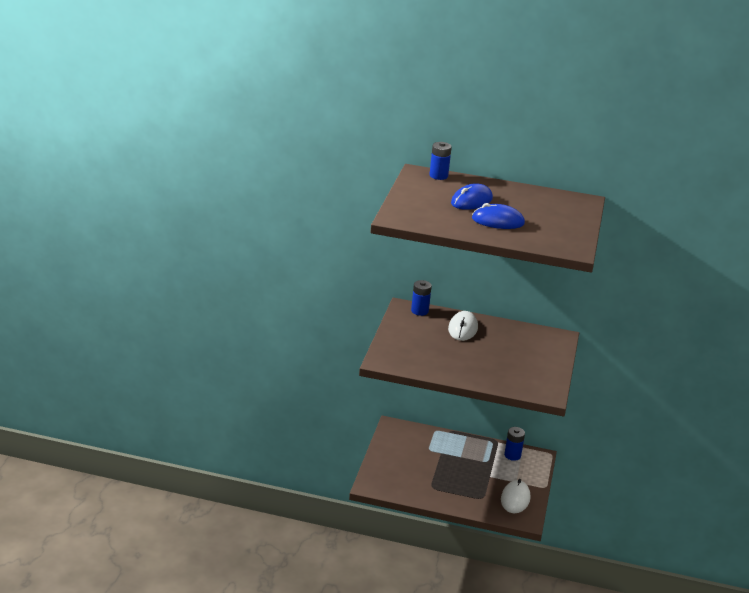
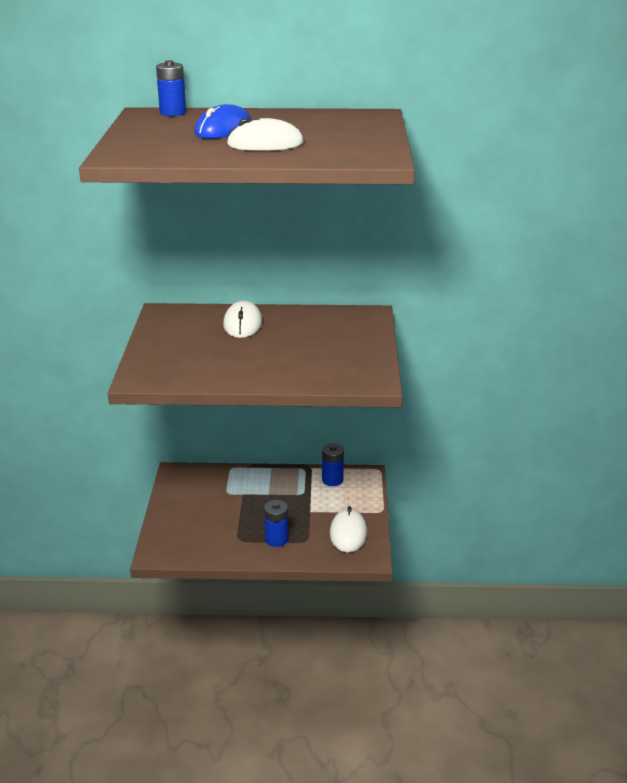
camera: 10 degrees left, 0 degrees up
blue battery [411,280,432,316] -> blue battery moved to [264,500,288,547]
blue mouse [472,203,525,229] -> white mouse [227,118,304,151]

